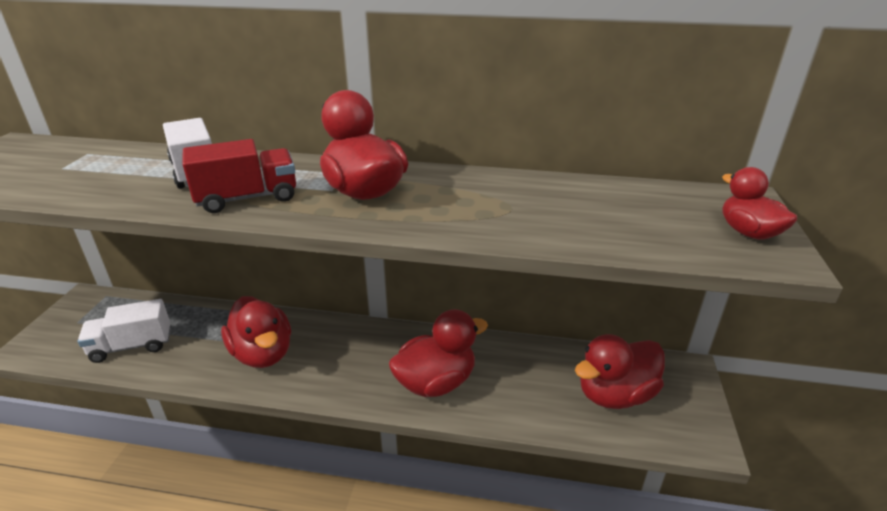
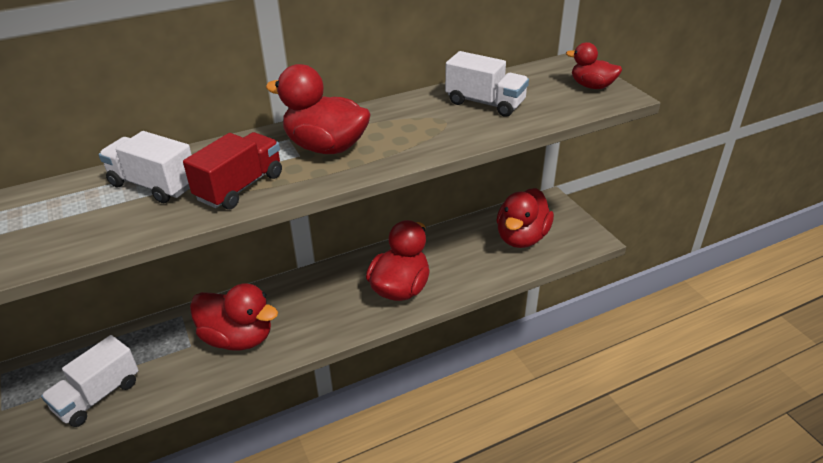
camera: 35 degrees left, 5 degrees up
none -> white truck [445,51,529,117]

